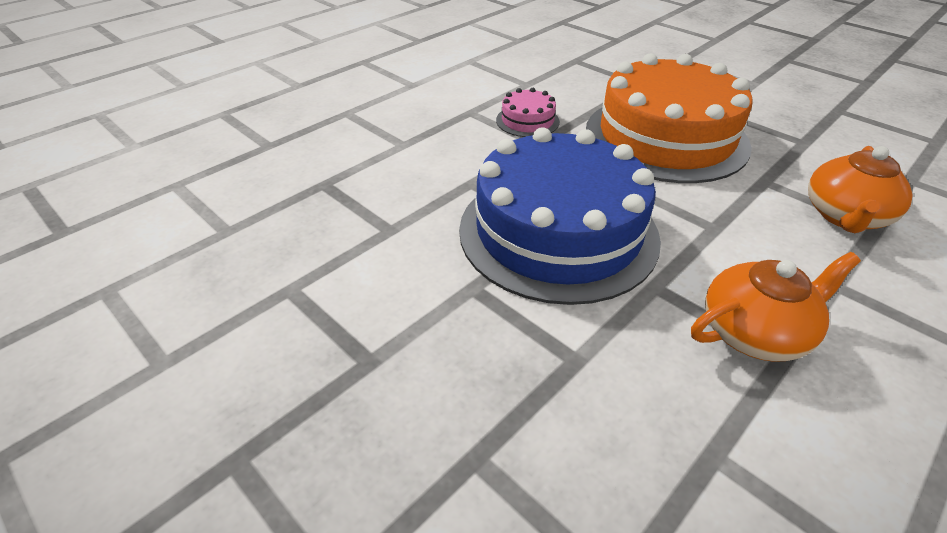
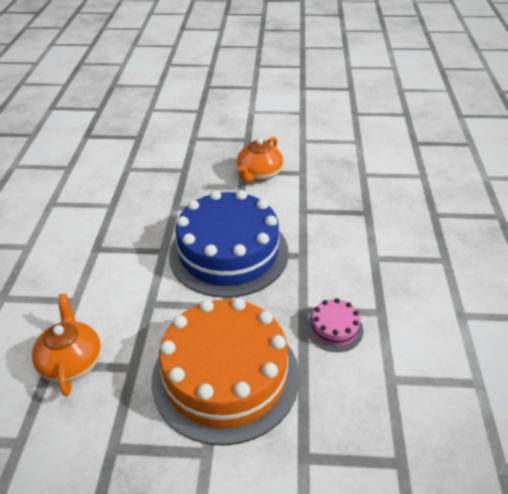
camera: 140 degrees right, 0 degrees up
orange teapot [691,252,861,362] -> orange teapot moved to [237,137,283,183]

